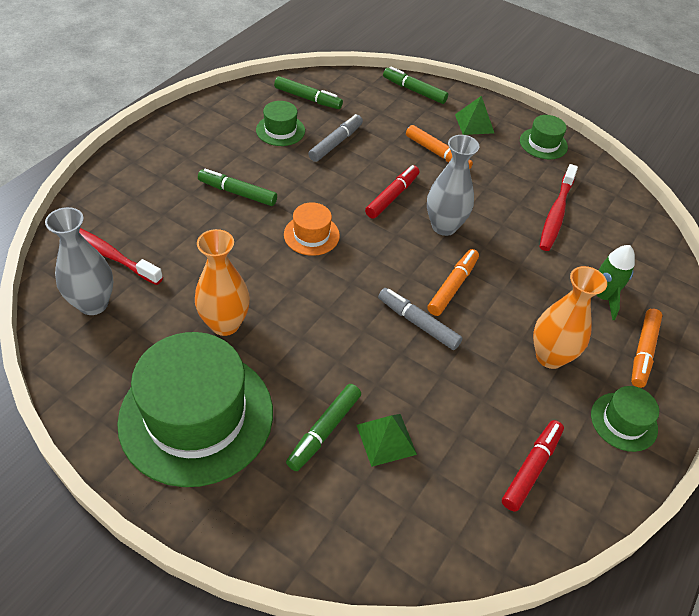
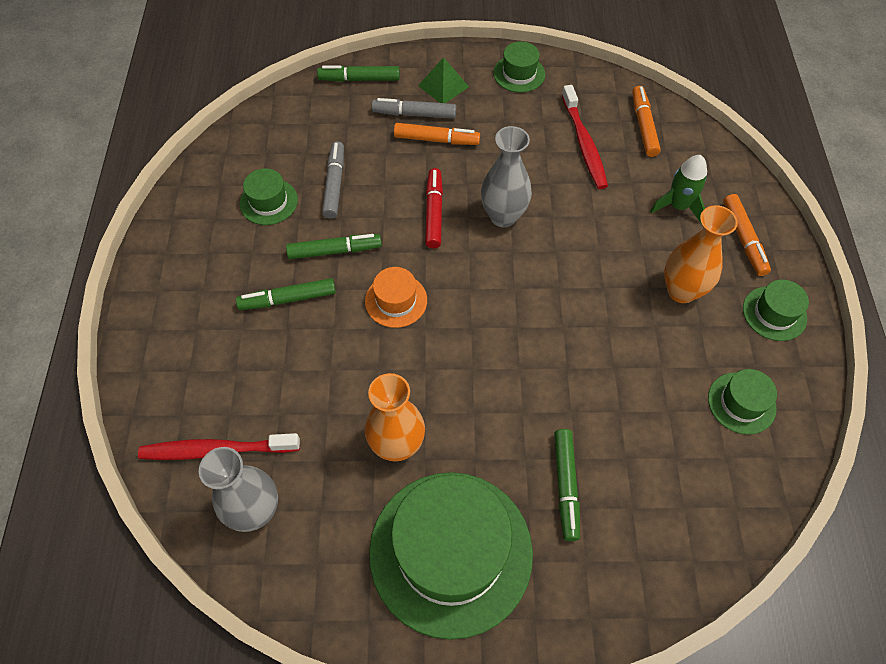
camera: 30 degrees left, 10 degrees up
green marker [274,76,343,109] -> green marker moved to [286,234,382,259]
green pyramid [357,414,417,467] -> none
grey marker [378,288,462,350] -> grey marker moved to [372,98,456,119]
orange marker [427,249,479,316] -> orange marker moved to [632,86,661,157]
red marker [502,420,564,512] -> green hat [708,369,777,435]

